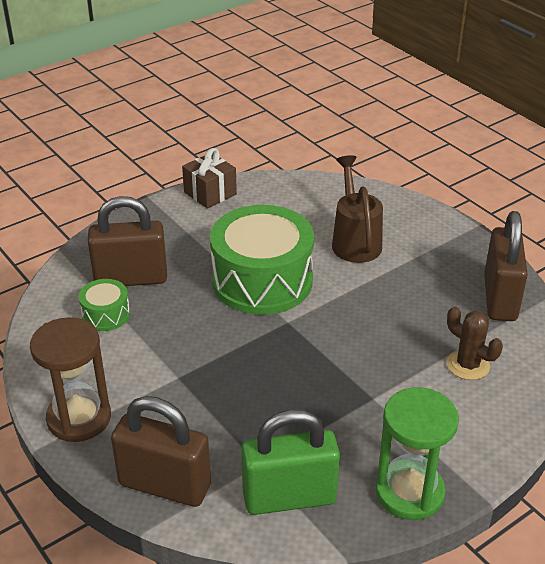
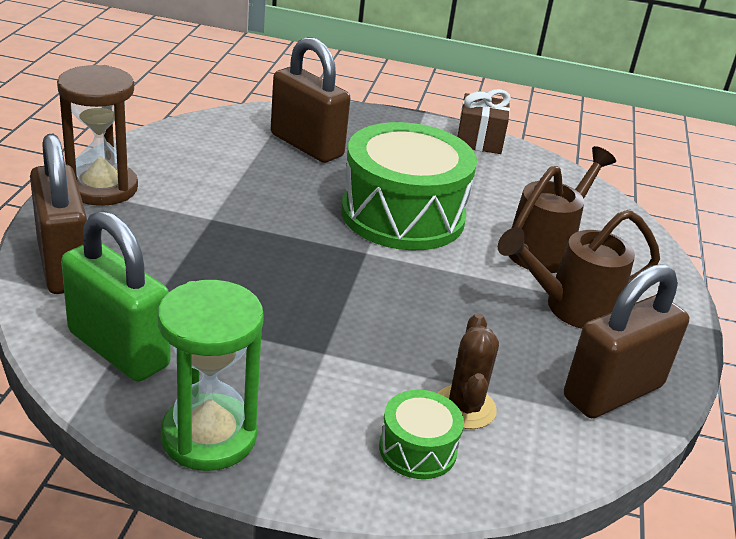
camera: 45 degrees right, 5 degrees down
green drum [79,279,130,331] -> green drum moved to [379,390,464,479]
none -> brown watering can [498,210,660,329]

